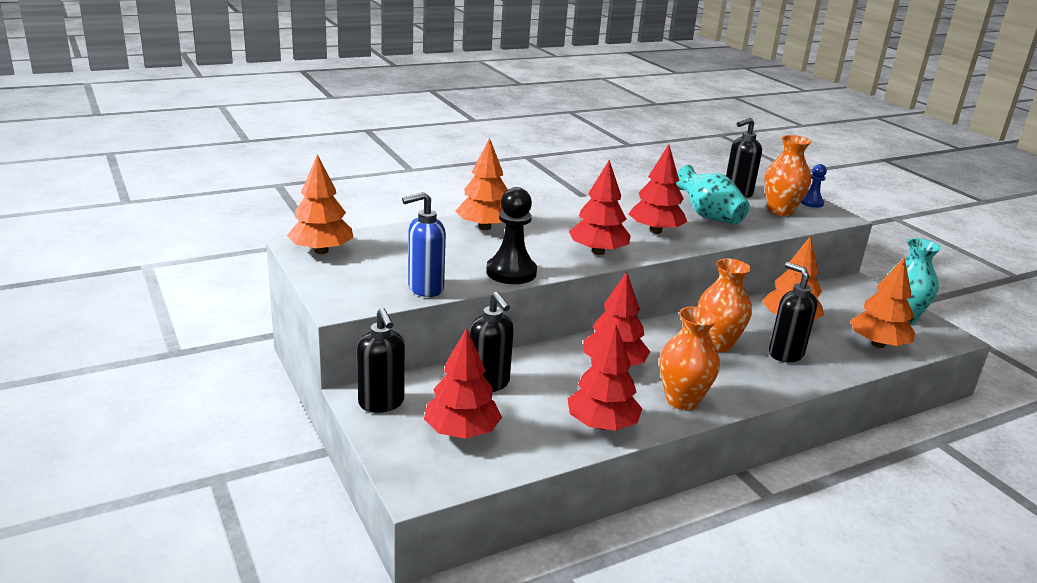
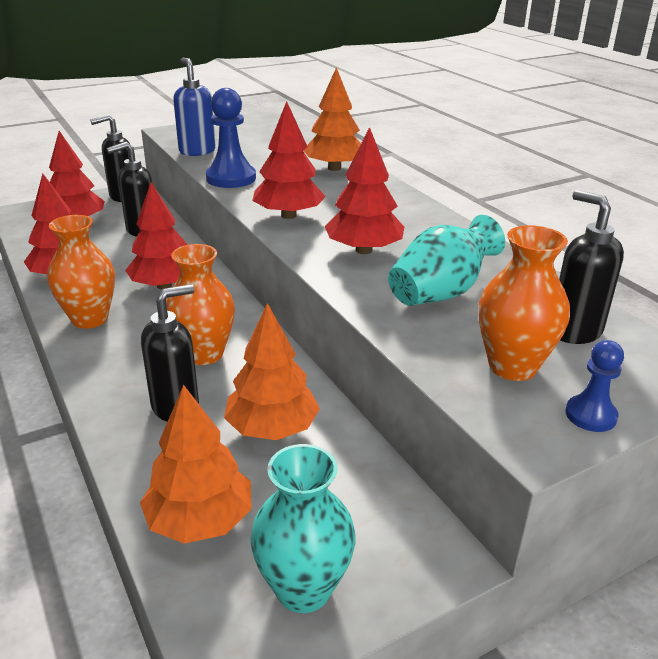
camera: 90 degrees right, 5 degrees up
orange tree [287,154,353,254] -> none
black pawn [486,187,537,284] -> blue pawn [206,88,256,188]

